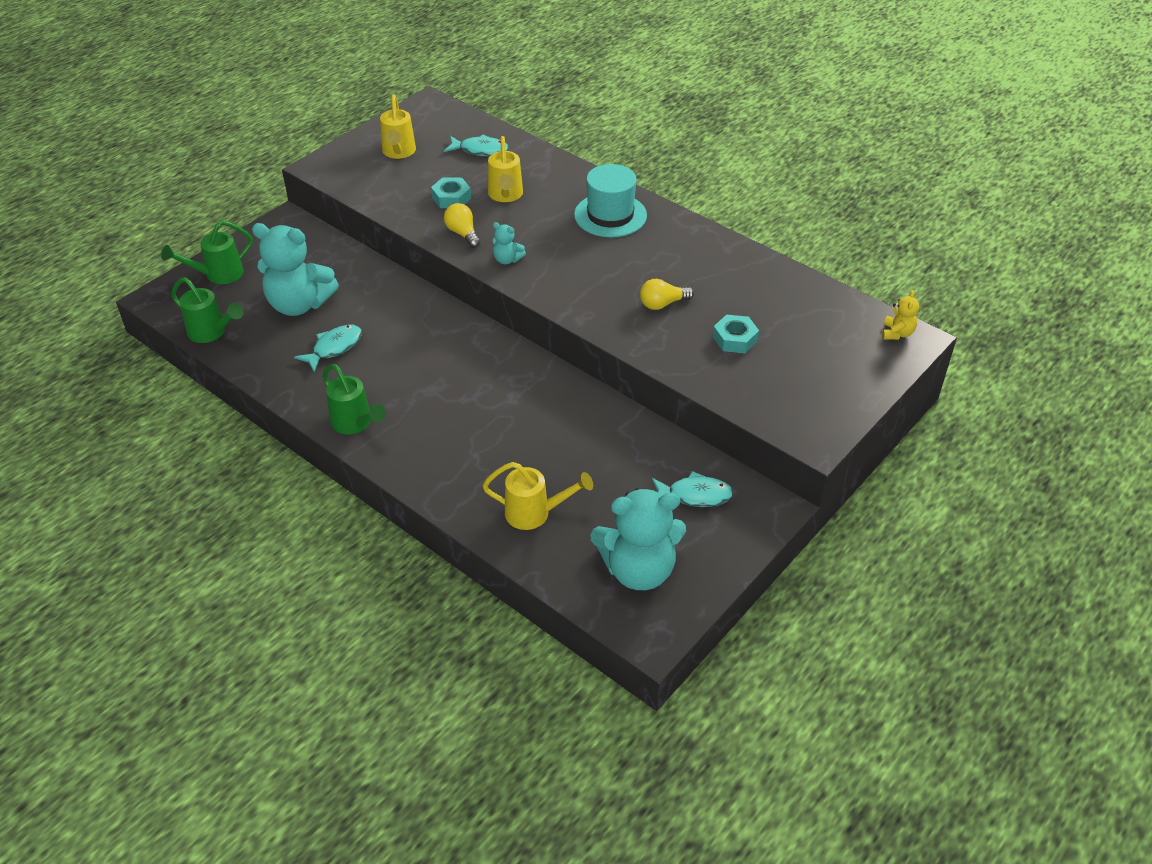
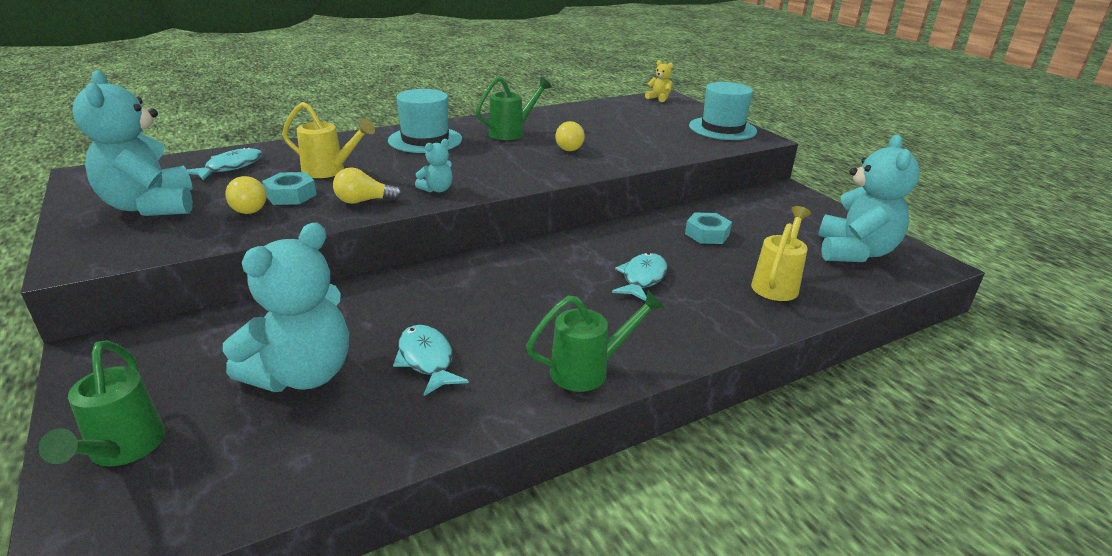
camera: 70 degrees left, 15 degrees down
green watering can [171,277,243,343] -> green watering can moved to [476,77,552,140]
yellow watering can [380,94,416,159] -> turquoise teddy bear [73,70,193,216]
turquoise fish [652,471,734,507] -> turquoise fish moved to [612,253,667,301]
turquoise nut [713,315,759,353] -> turquoise nut moved to [685,212,732,244]
none -> yellow light bulb [225,176,267,214]
none -> turquoise hat [689,82,757,140]

